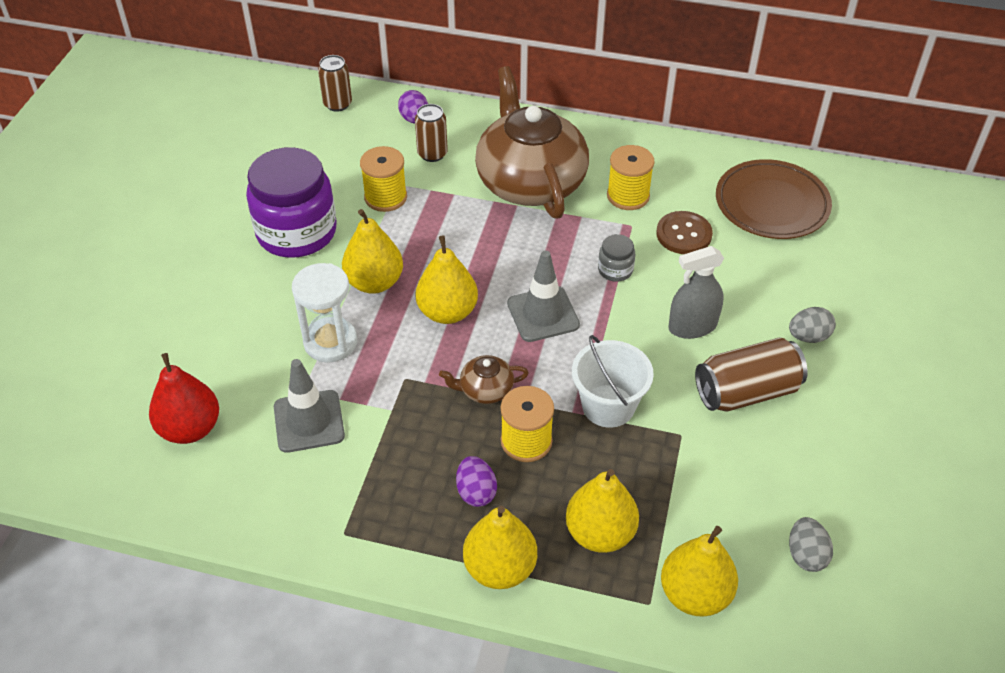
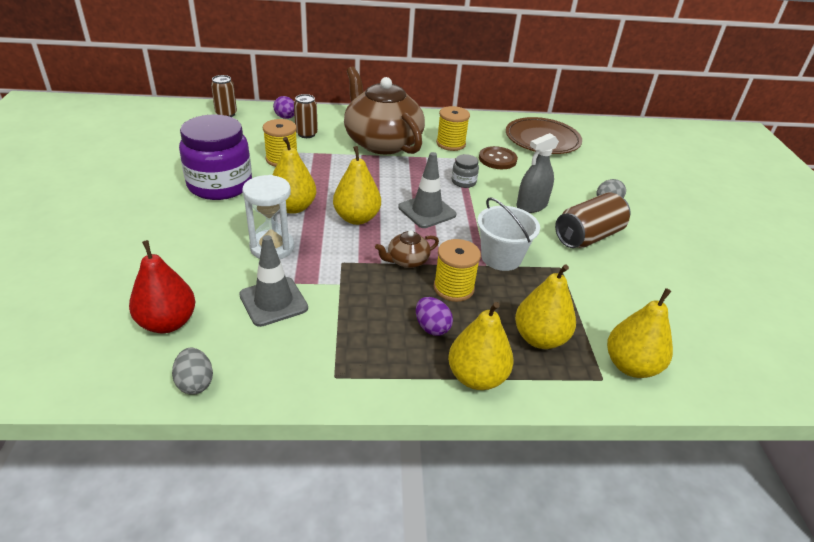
camera: 20 degrees left, 10 degrees down
grey egg [789,517,833,572] -> grey egg moved to [172,347,213,395]

